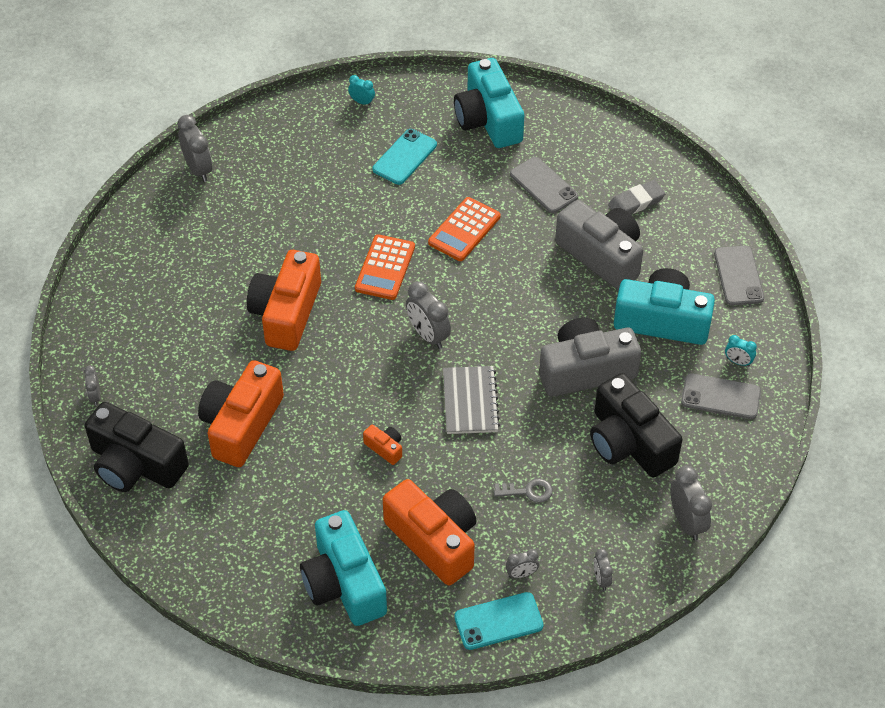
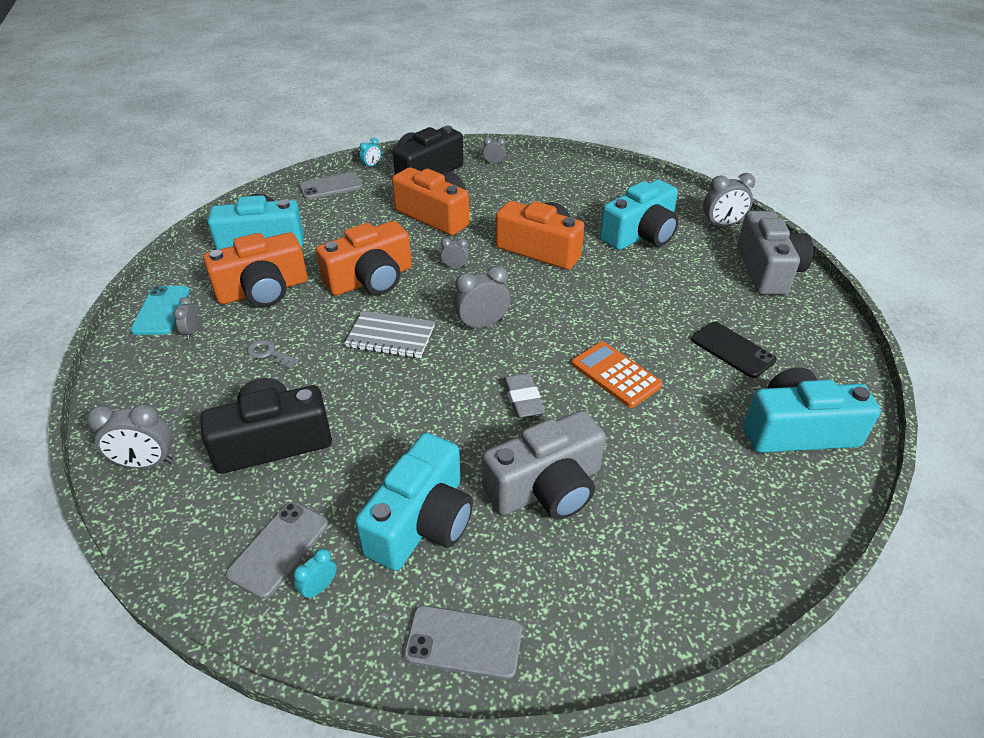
camera: 105 degrees right, 10 degrees down
turquoise clock [348,75,375,106] -> turquoise clock moved to [360,138,381,169]
orange calculator [355,234,415,300] -> none
orange camera [363,425,402,465] -> orange camera [316,221,412,296], size x2.37
turquoise phone [372,129,437,185] -> black phone [691,322,777,378]
grey key [494,478,553,503] -> grey key turned 105 degrees clockwise [247,339,299,369]
grey phone [510,157,578,213] -> grey phone moved to [299,172,363,200]
grey camera [539,317,641,397] -> grey camera moved to [737,211,813,295]
grey clock [593,549,613,590] -> grey clock moved to [441,238,469,268]
grey eraser [608,180,666,214] -> grey eraser moved to [503,373,545,418]
none -> turquoise camera [600,180,679,250]

